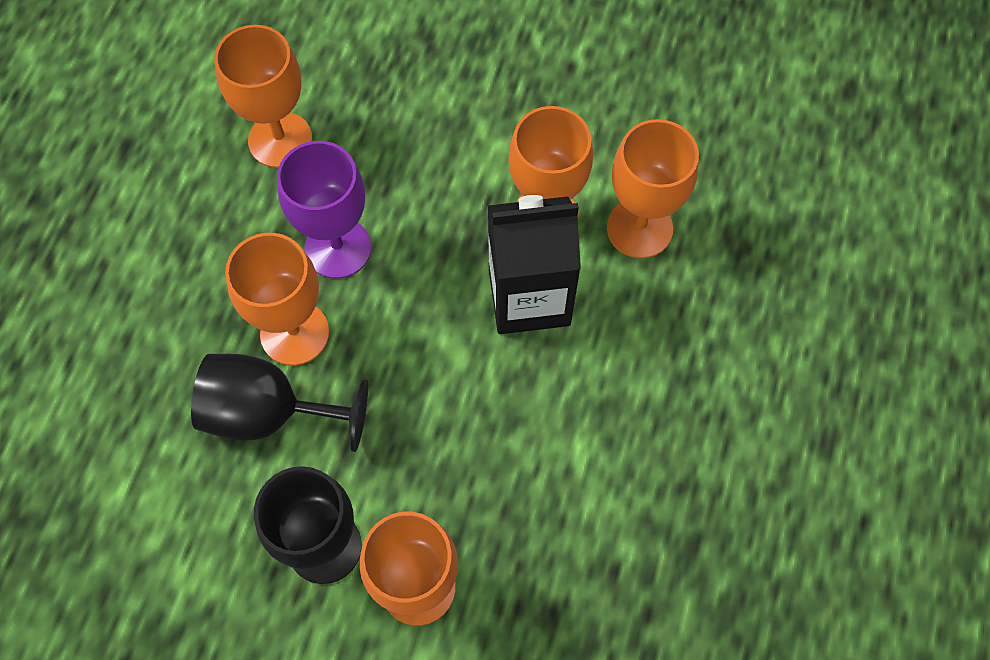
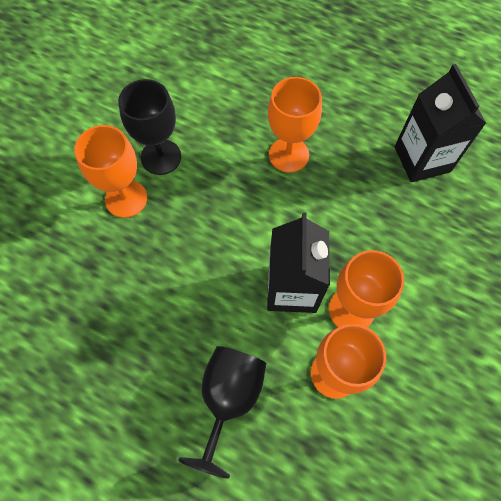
camera: 100 degrees right, 0 degrees up
black goblet [191,354,368,452] -> black goblet moved to [179,346,266,479]
orange goblet [214,25,312,168] -> black carton [394,64,487,182]
purple goblet [277,141,371,279] -> none

